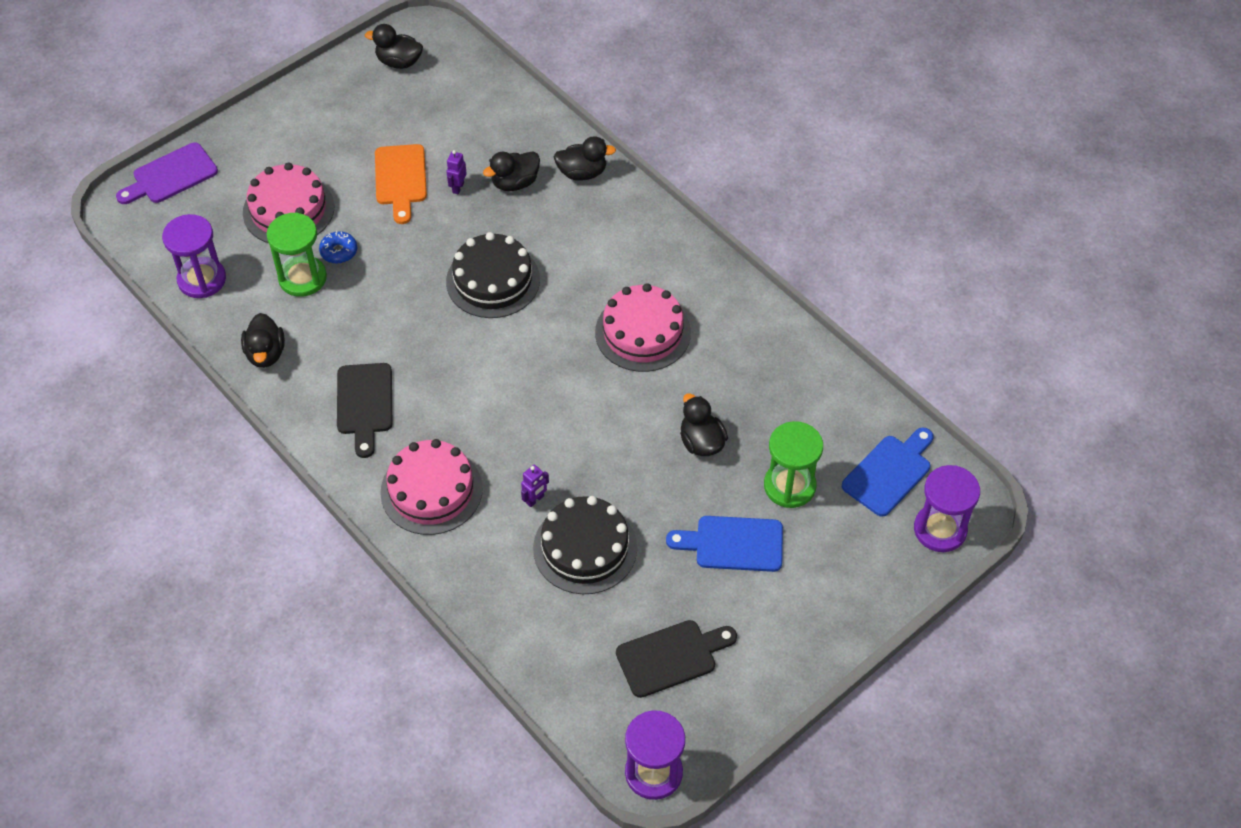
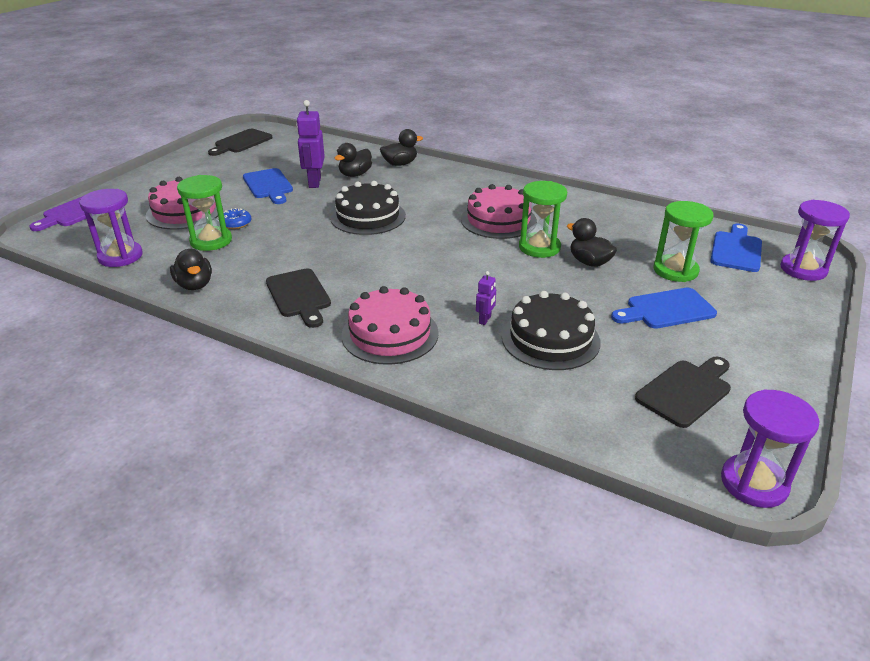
camera: 20 degrees left, 20 degrees down
black duck [365,24,423,69] -> black cutting board [208,129,273,156]
orange cutting board [375,144,427,224] -> blue cutting board [243,168,293,204]
purple robot [446,150,467,194] -> purple robot [296,100,325,188], size x2.00
none -> green hourglass [519,181,567,258]

